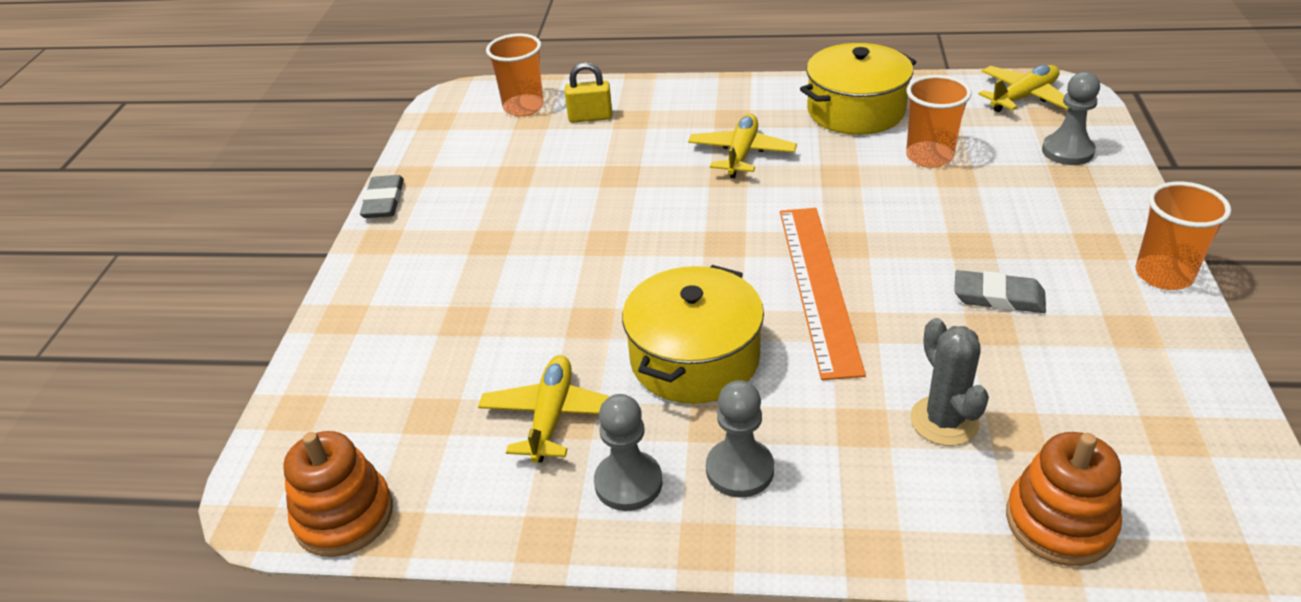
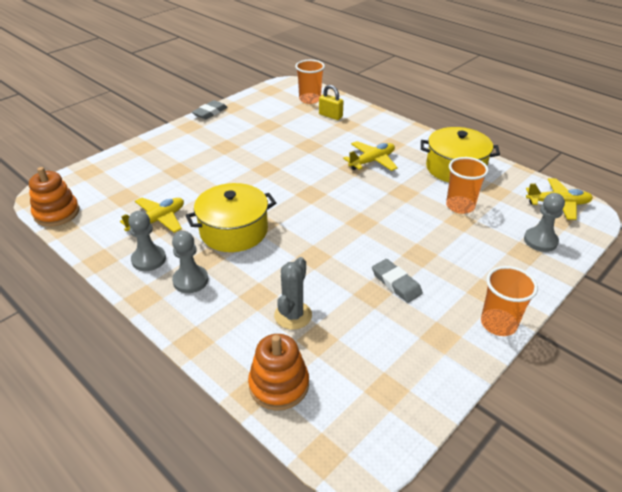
camera: 35 degrees right, 0 degrees up
orange ruler [780,208,866,380] -> none

